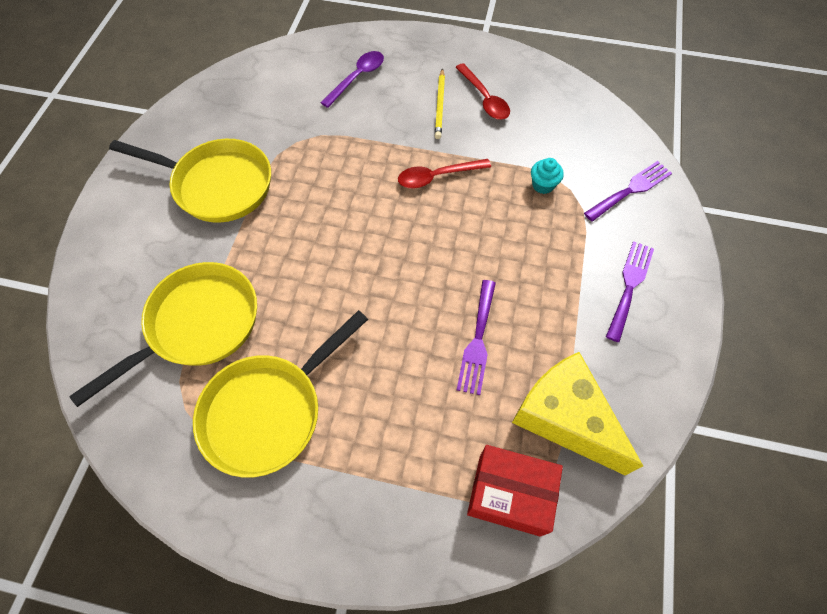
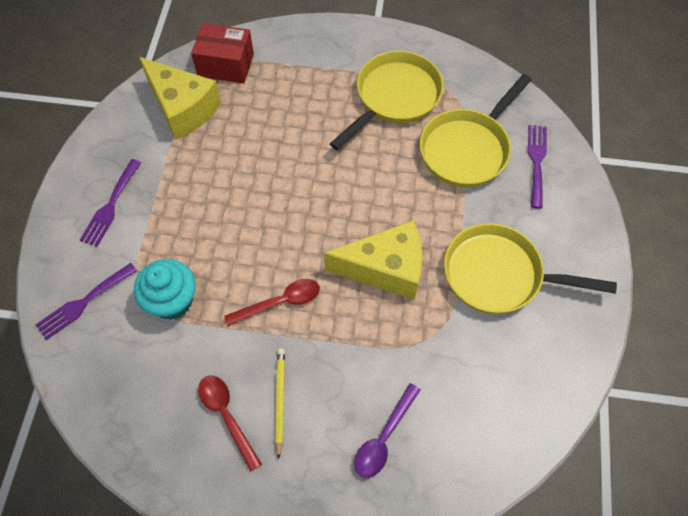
camera: 175 degrees right, 0 degrees up
purple fork [457,280,496,395] -> purple fork moved to [528,125,547,209]
turquoise cupcake [531,158,564,194] -> turquoise cupcake [134,259,196,320], size x1.83
none -> yellow cheese [324,220,423,300]

